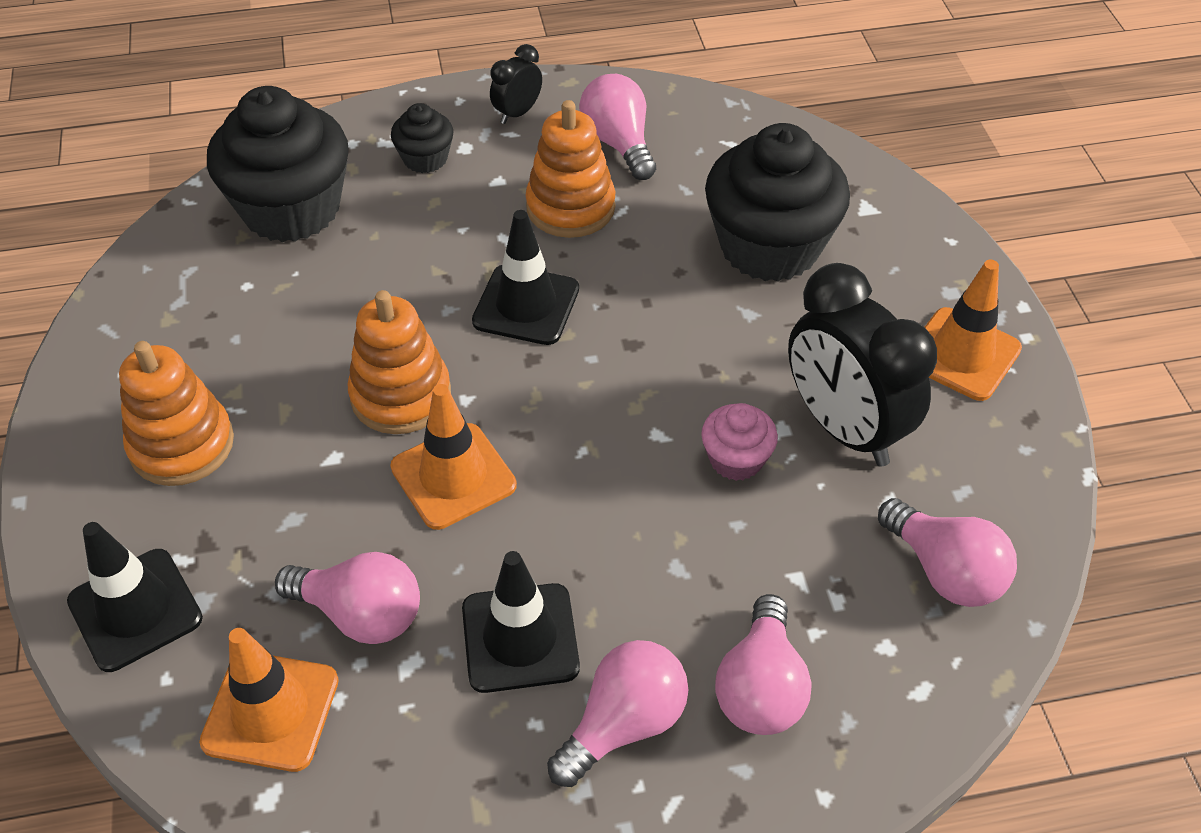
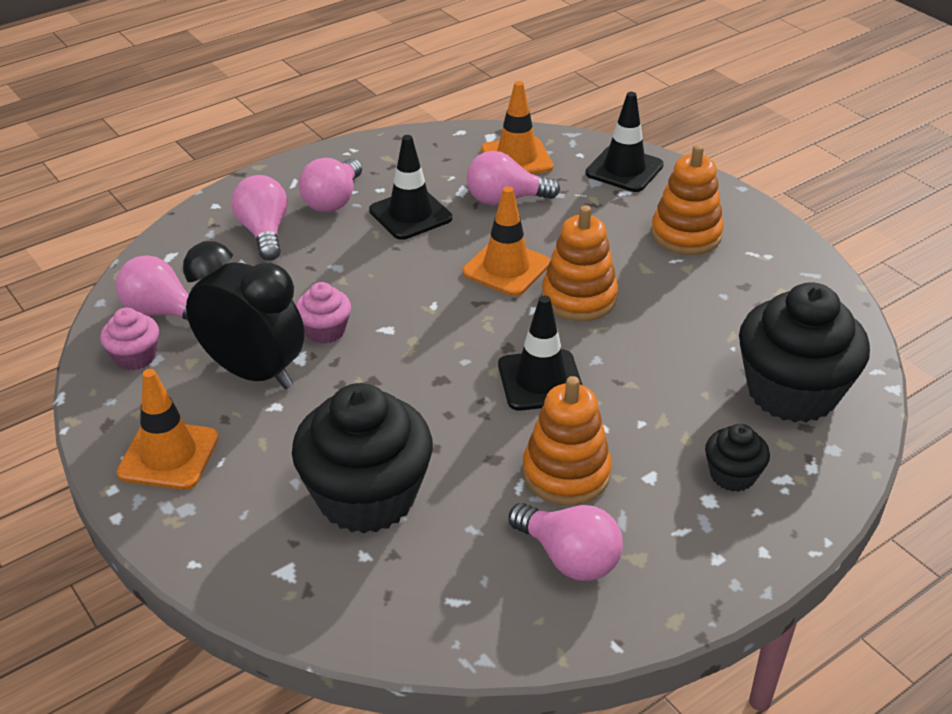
camera: 155 degrees right, 10 degrees down
black clock [490,44,542,124] -> none
none -> pink cupcake [100,308,159,371]

